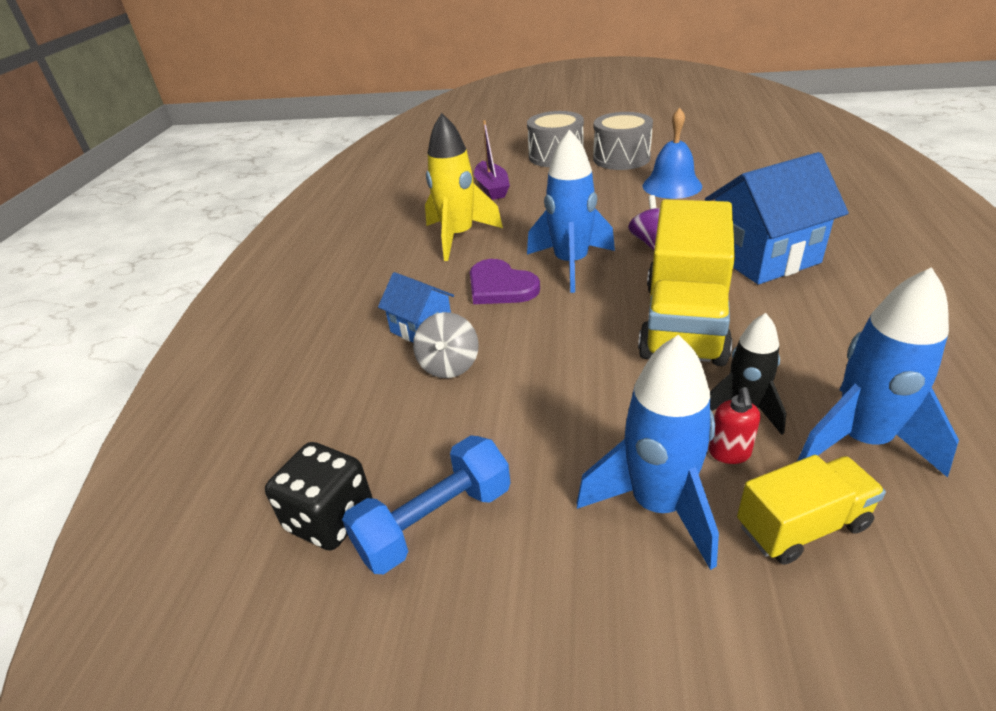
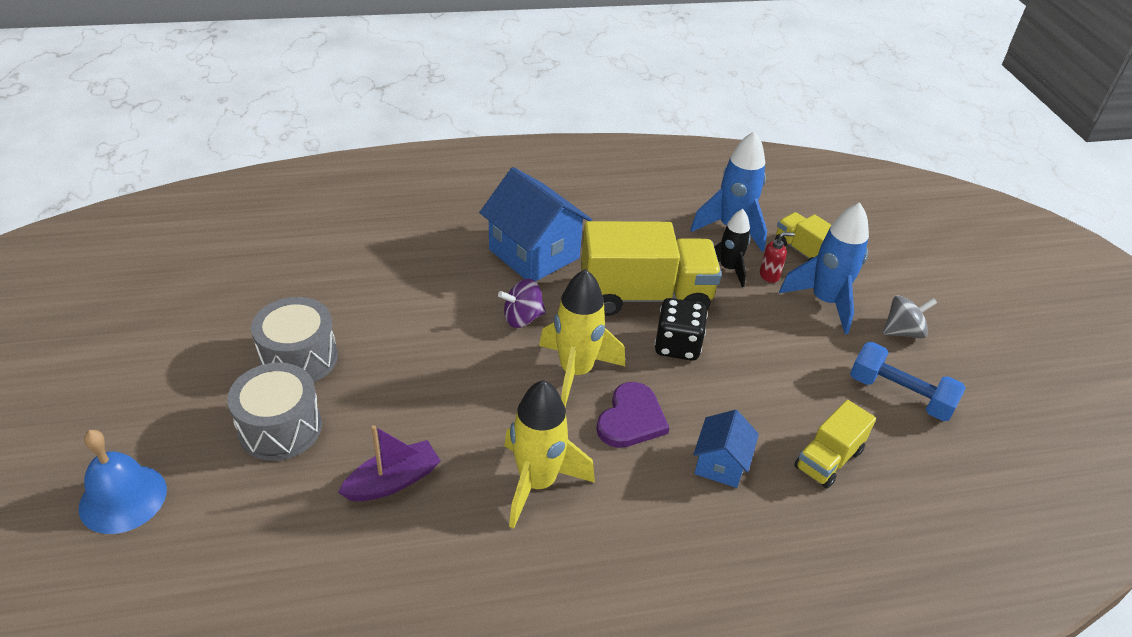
camera: 115 degrees left, 5 degrees up
black dice [265,442,373,550] -> black dice moved to [655,298,708,361]
grey spinning top [413,312,479,378] -> grey spinning top moved to [883,295,937,338]
blue rocket [527,129,615,293] -> yellow rocket [539,269,625,407]
blue bell [642,108,702,199] -> blue bell moved to [79,430,167,534]
none -> yellow truck [794,400,876,488]

